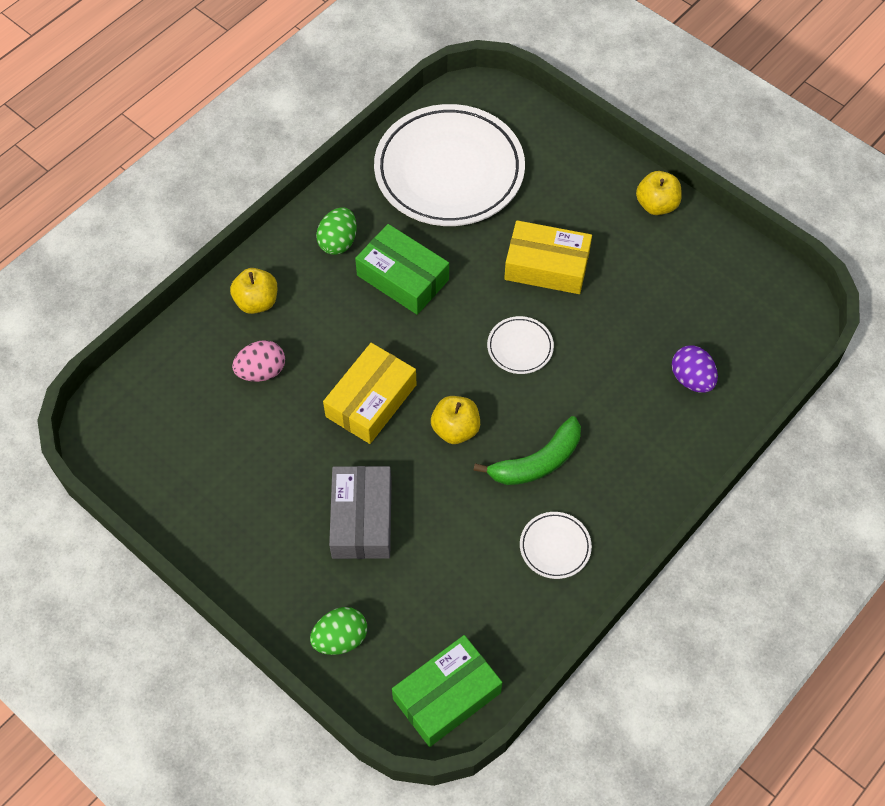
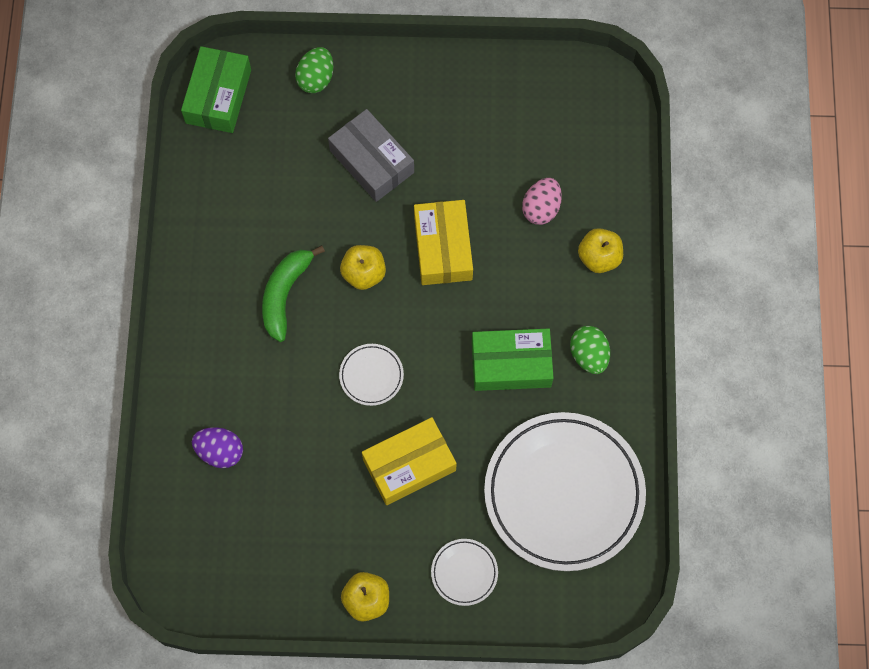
camera: 140 degrees right, 10 degrees up
white plate [520,512,592,579] -> white plate moved to [431,539,498,606]

